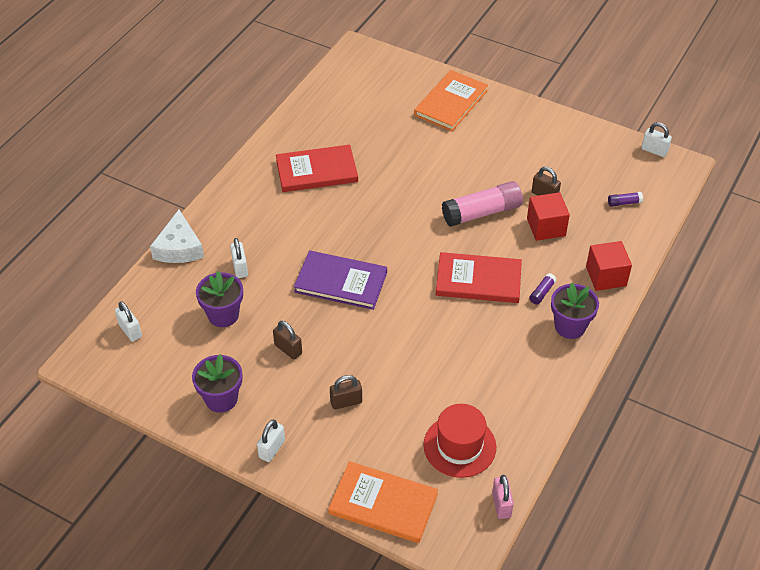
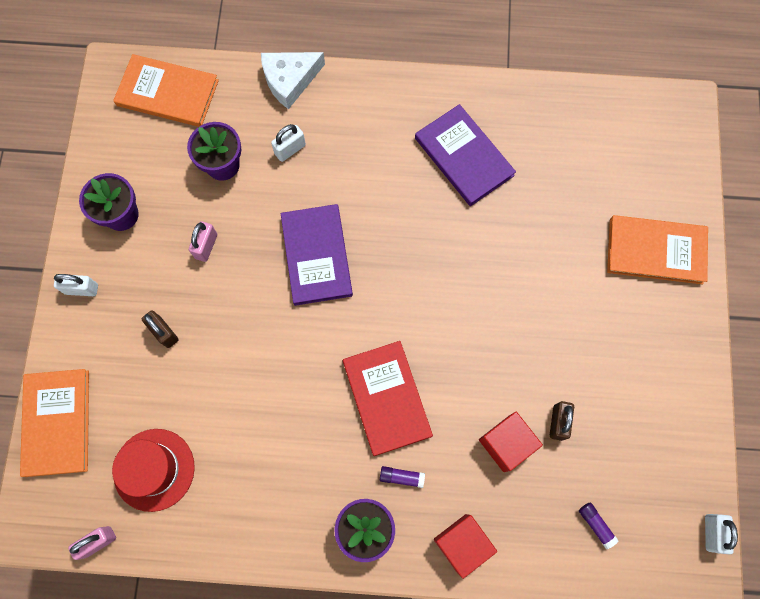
camera: 65 degrees right, 25 degrees up
white padlock [115,301,142,341] -> orange book [113,54,219,127]
brown padlock [273,321,302,360] -> pink padlock [189,221,217,262]
red book [276,145,358,192] -> purple book [415,104,516,206]
pink glue stick [442,181,523,227] -> none

